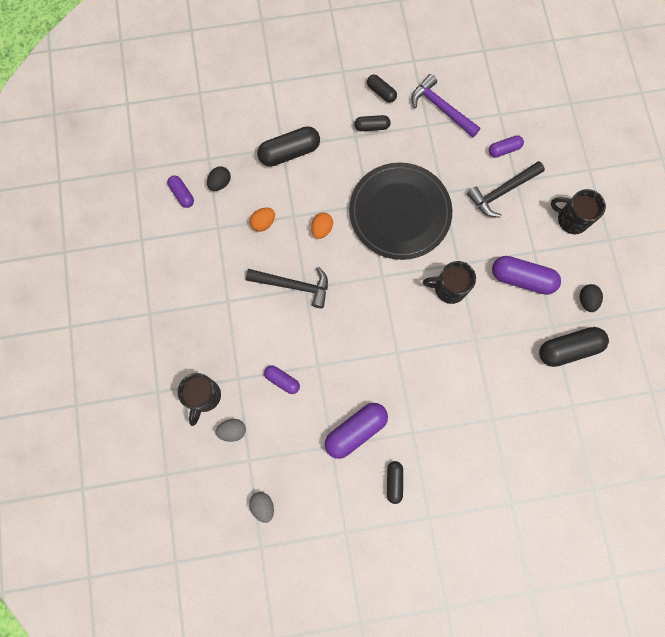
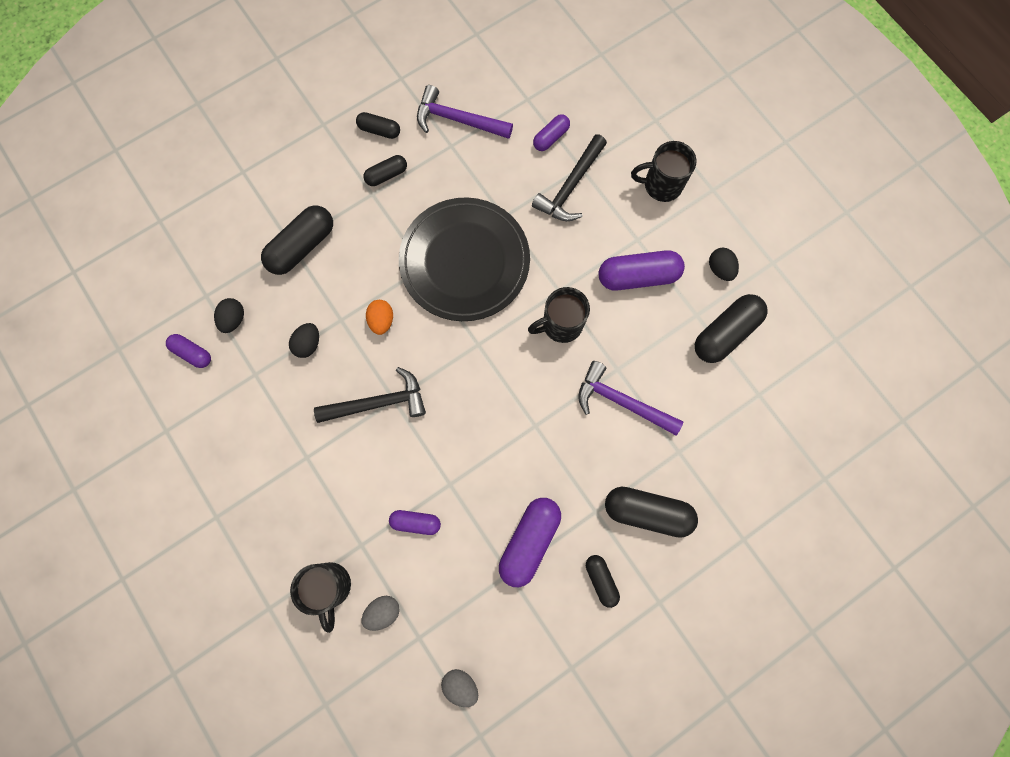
camera: 25 degrees left, 0 degrees up
orange egg [250,208,275,232] -> black egg [289,323,319,358]
none -> purple hammer [578,361,683,435]
none -> black capsule [605,487,698,538]

